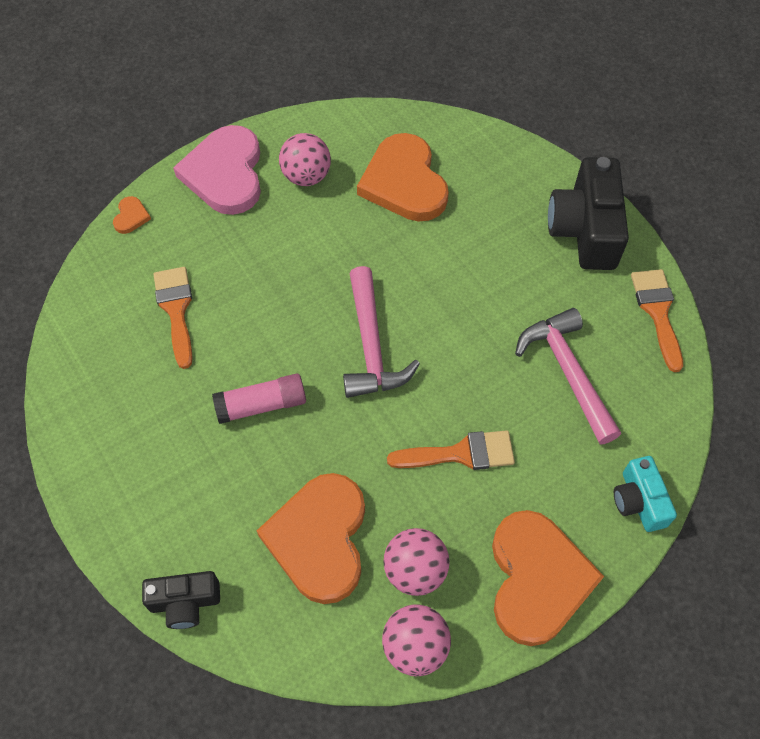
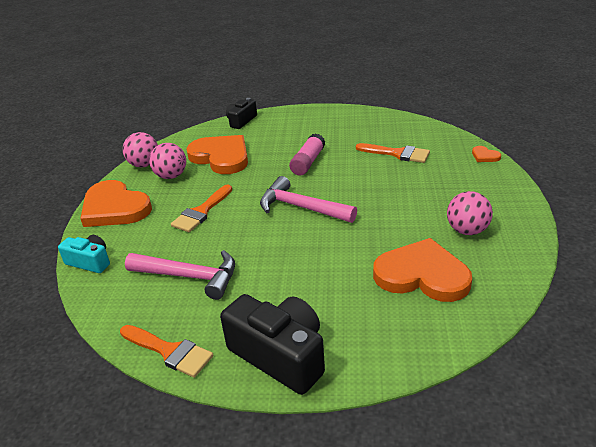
camera: 130 degrees right, 25 degrees down
pink heart [173,125,261,215] -> none

